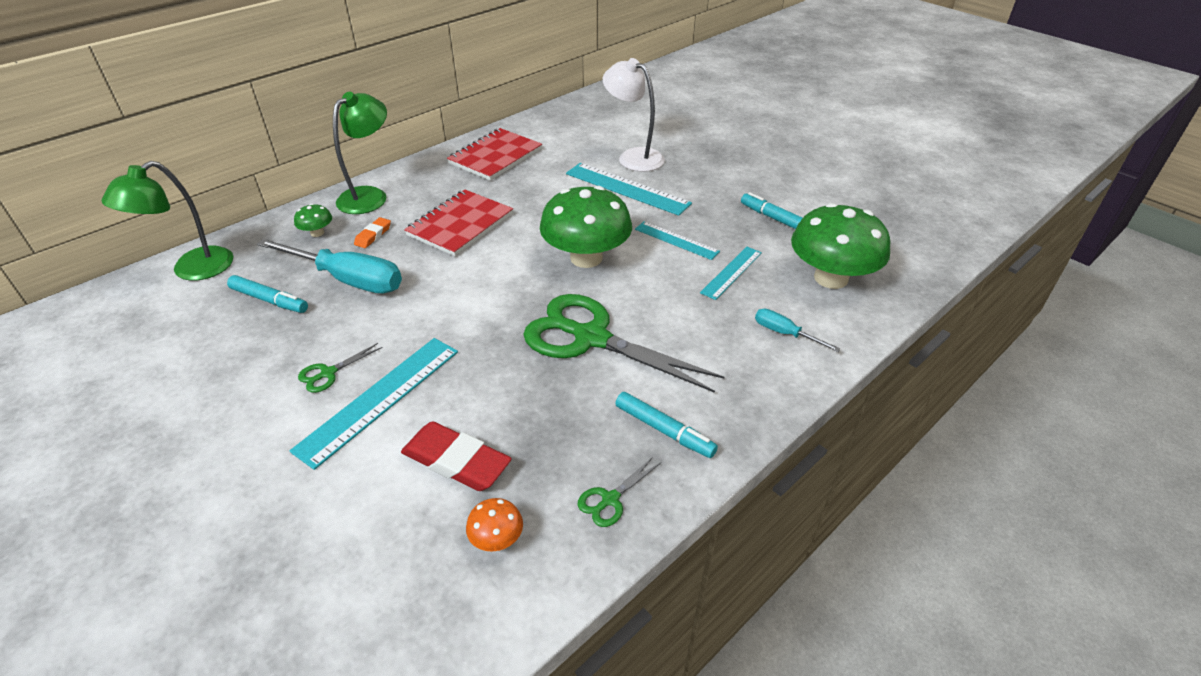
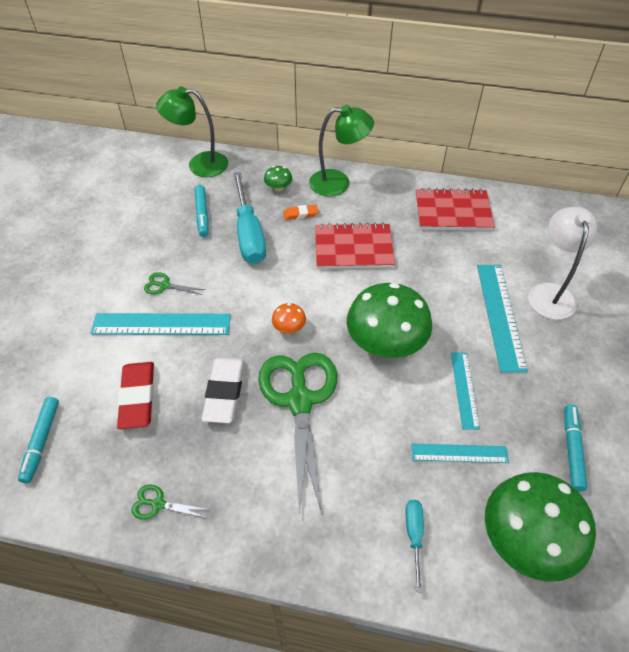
camera: 55 degrees right, 10 degrees up
orange mushroom [466,498,523,552] -> orange mushroom moved to [272,303,306,333]
turquoise marker [615,392,718,458] -> turquoise marker moved to [18,397,59,483]
none -> white eraser [202,357,245,423]

